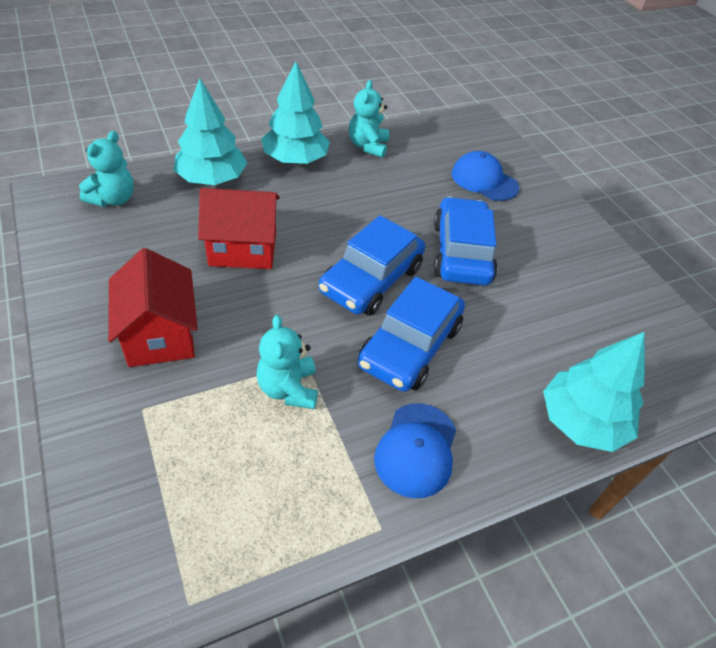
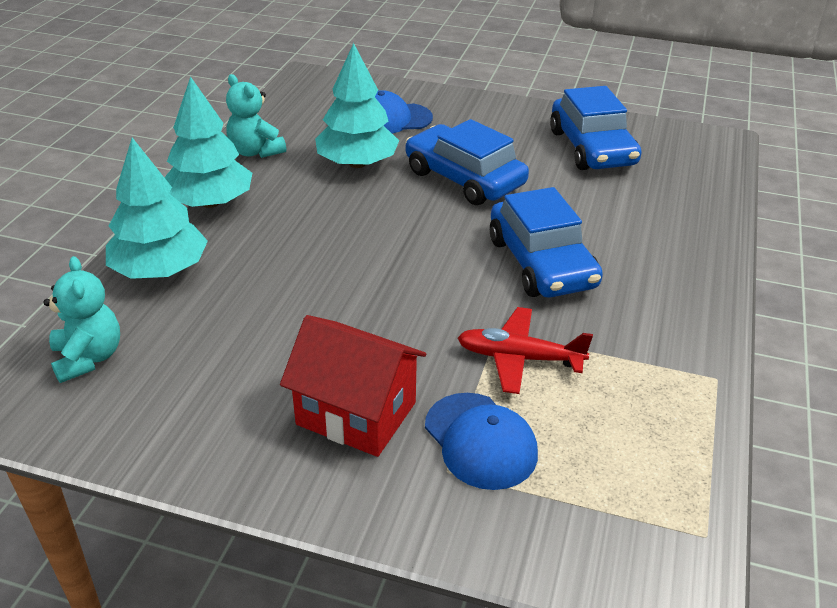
camera: 45 degrees left, 10 degrees down
red house [198,188,280,269] -> none
turquoise teddy bear [256,315,318,409] -> red plane [458,307,593,394]
blue car [319,215,425,316] -> blue car moved to [550,86,641,170]
blue cap [374,403,456,498] -> blue cap moved to [425,393,538,490]
turquoise tree [543,332,645,452] -> turquoise tree moved to [315,43,399,168]

